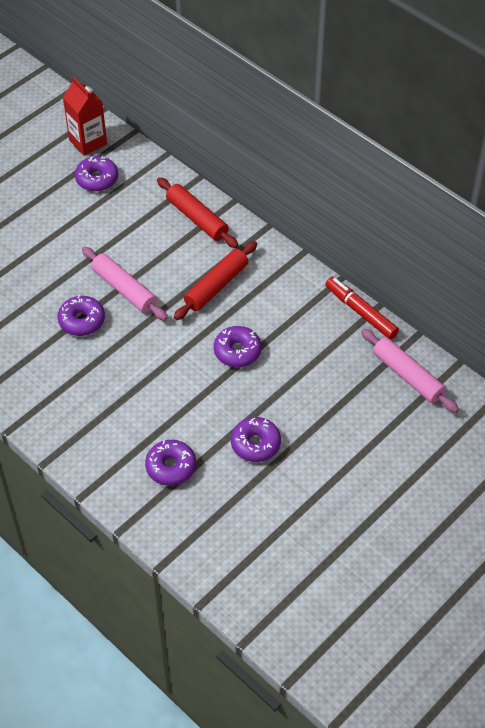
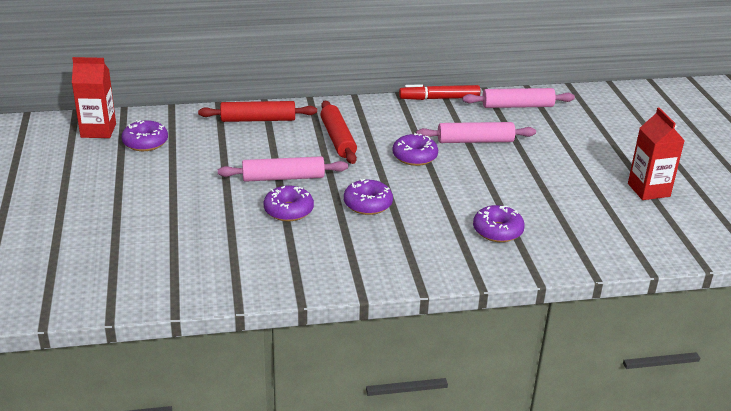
camera: 55 degrees left, 20 degrees down
purple donut [231,417,281,462] -> purple donut moved to [344,179,393,215]
none -> pink rolling pin [416,122,536,143]
none -> red carton [628,108,685,200]

